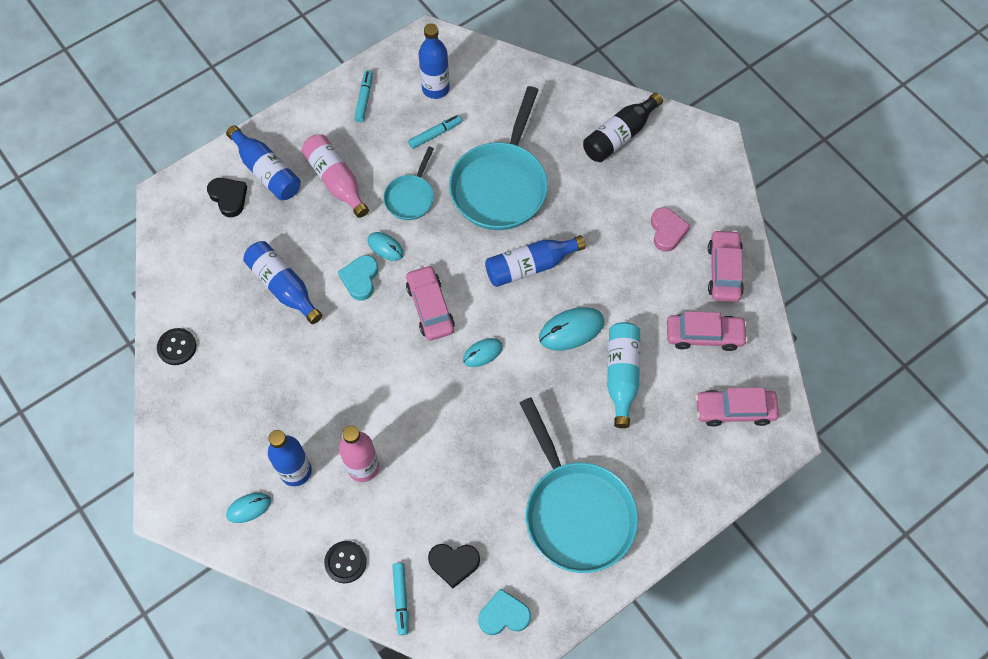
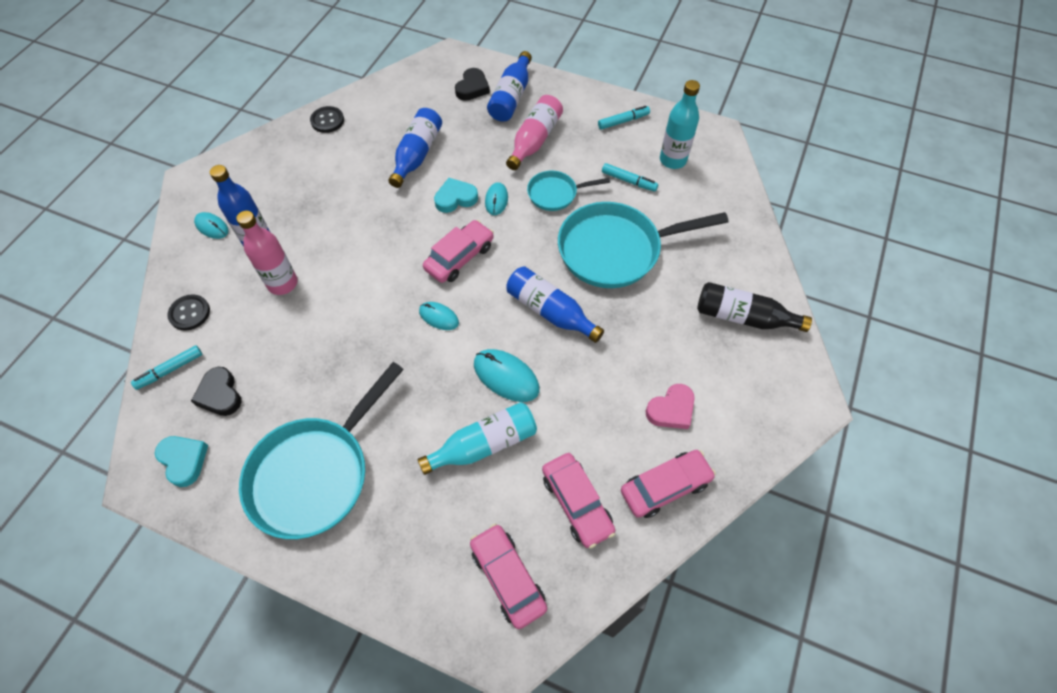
camera: 60 degrees right, 5 degrees down
blue bottle [419,23,449,99] -> turquoise bottle [660,80,700,169]

